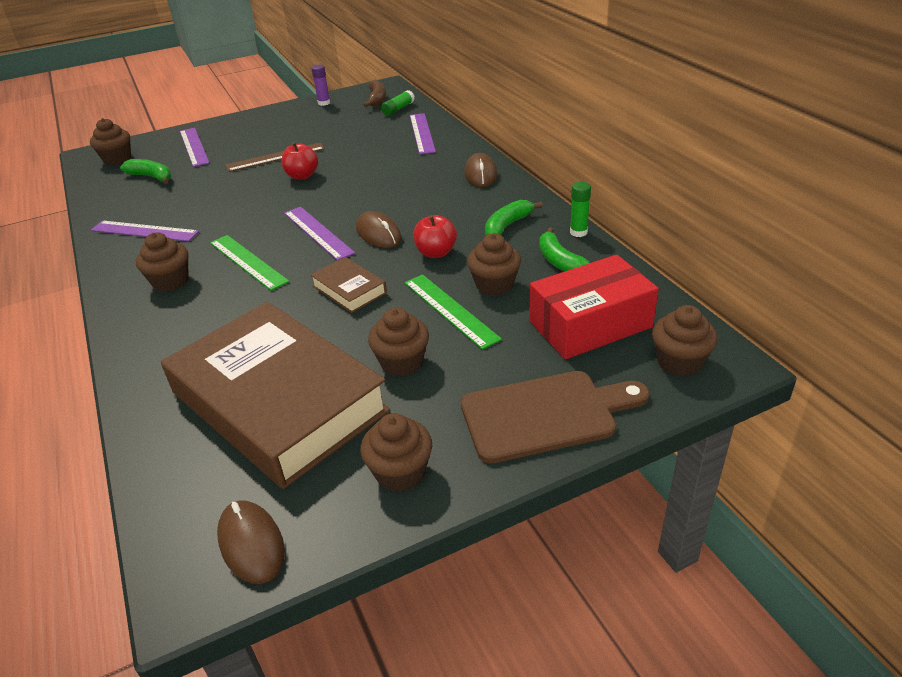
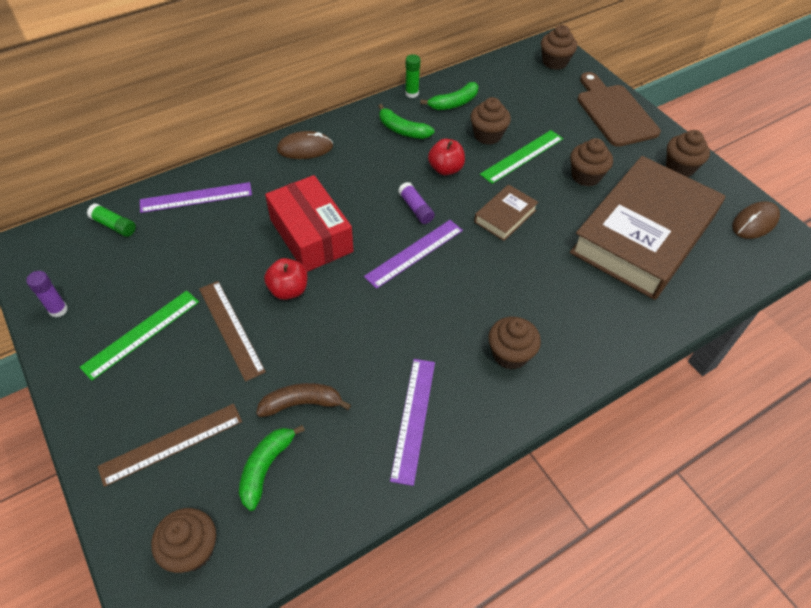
camera: 100 degrees left, 15 degrees up
purple ruler [180,128,210,167] -> brown ruler [97,404,242,487]
green ruler [210,235,289,291] -> green ruler moved to [79,290,199,381]
brown mouse [356,211,402,248] -> purple glue stick [398,182,435,224]
brown banana [363,79,386,107] -> brown banana moved to [256,383,351,417]
red box [530,255,659,359] -> red box moved to [265,175,353,272]

